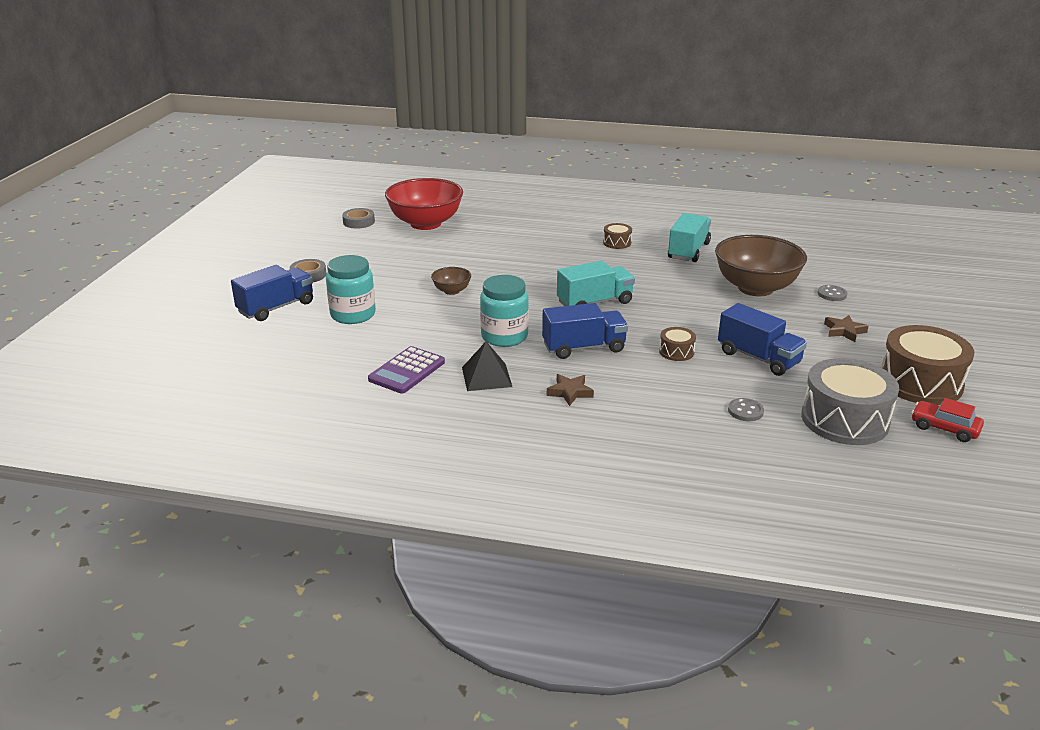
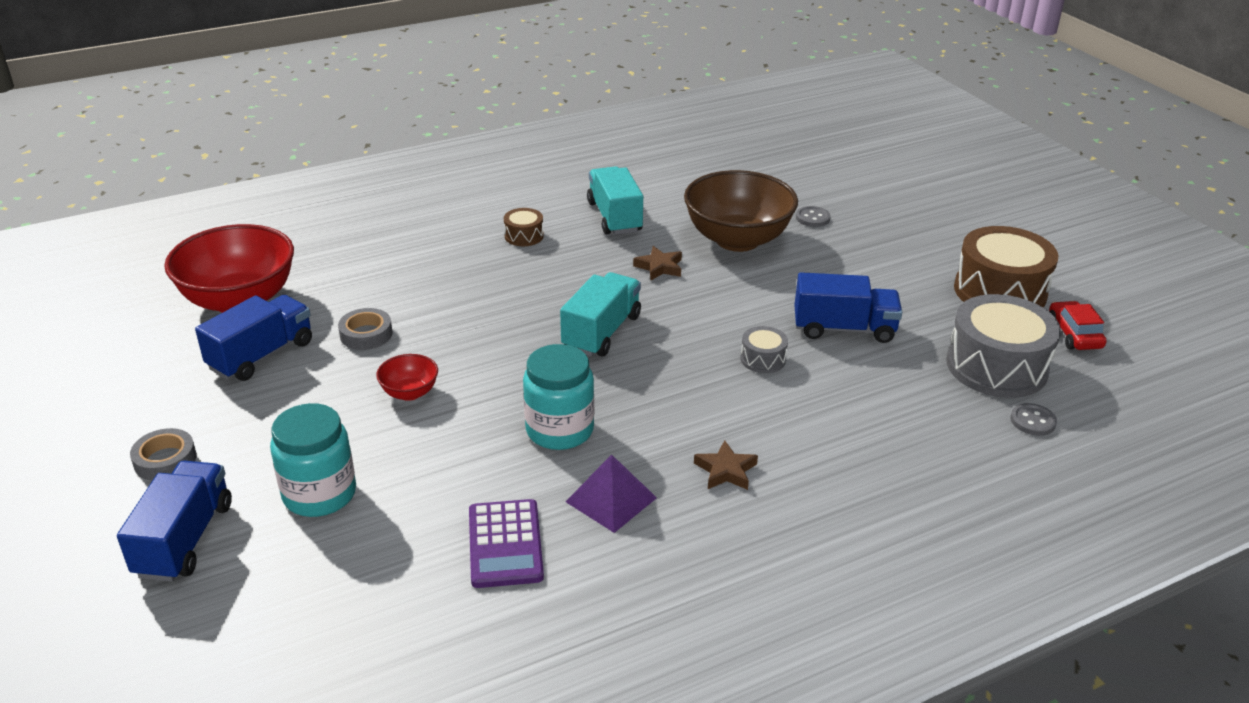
camera: 40 degrees left, 5 degrees up
grey tape [342,208,375,229] -> grey tape moved to [338,308,393,350]
brown bowl [431,267,471,295] -> red bowl [376,354,438,401]
black pyramid [462,342,512,391] -> purple pyramid [566,454,657,533]
blue truck [542,303,628,359] -> blue truck moved to [195,295,312,381]
brown drum [659,327,696,361] -> grey drum [741,326,788,373]
grey button [728,398,764,421] -> grey button moved to [1010,403,1057,436]
brown star [824,315,868,342] -> brown star moved to [633,246,682,281]
red car [911,398,984,442] -> red car turned 90 degrees clockwise [1049,301,1106,350]

